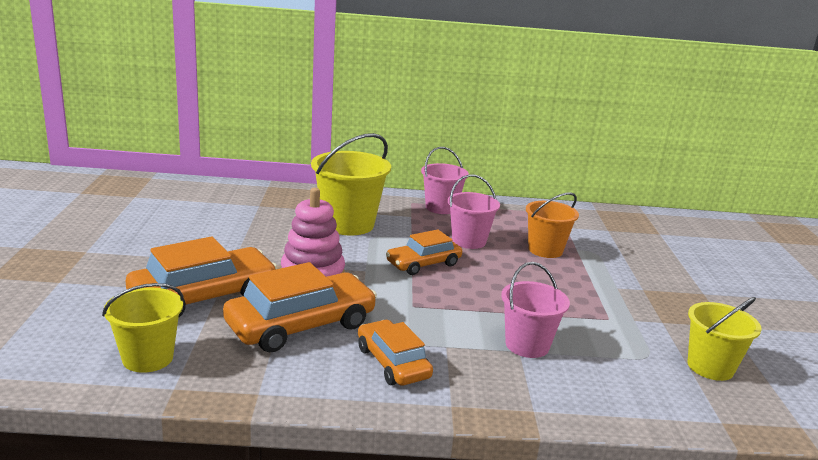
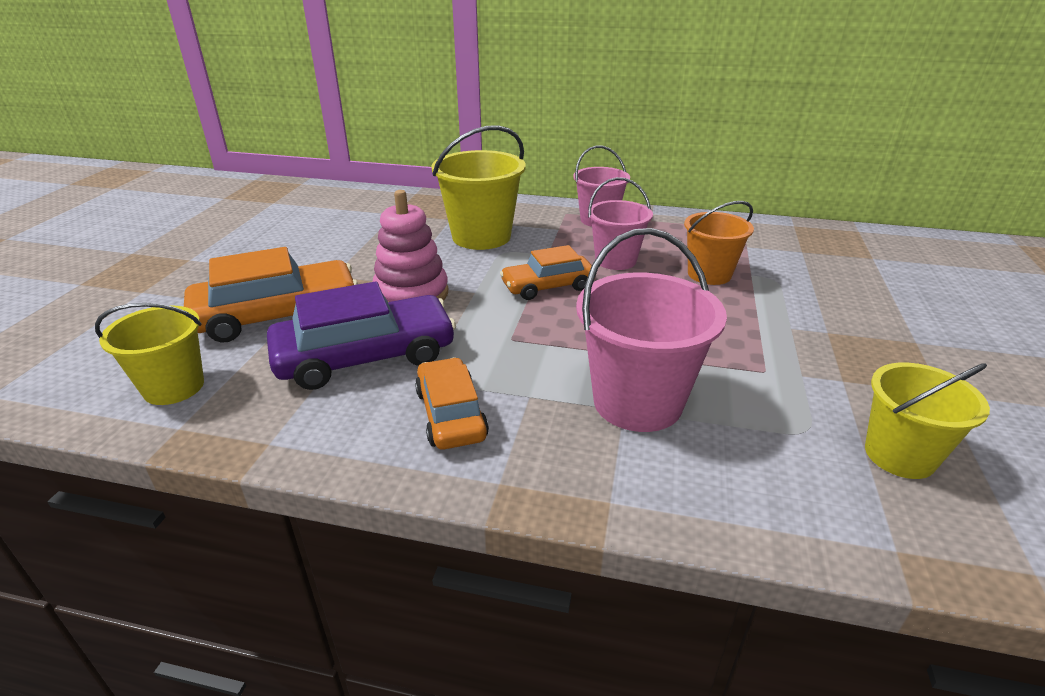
camera: 15 degrees right, 10 degrees up
orange car [223,262,377,352] -> purple car [267,281,456,390]
pink bucket [501,262,570,358] -> pink bucket [576,228,727,432], size x1.53

